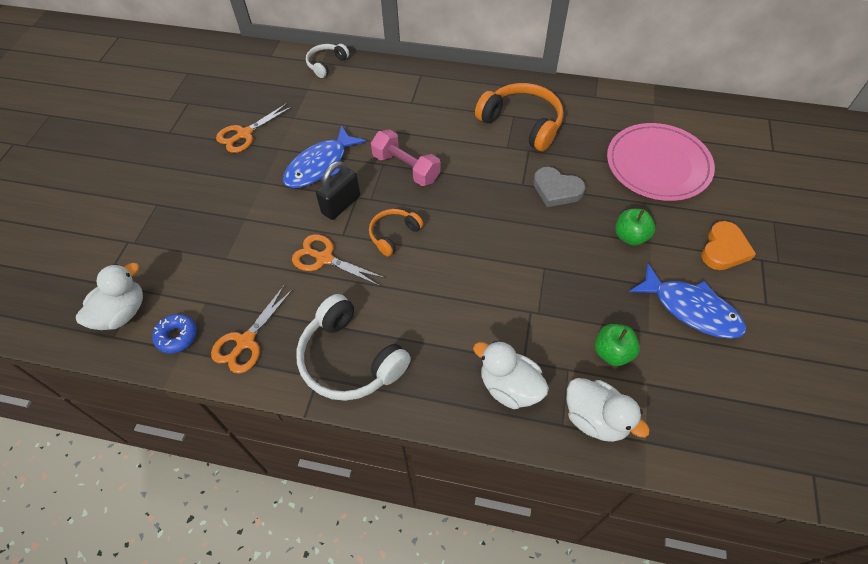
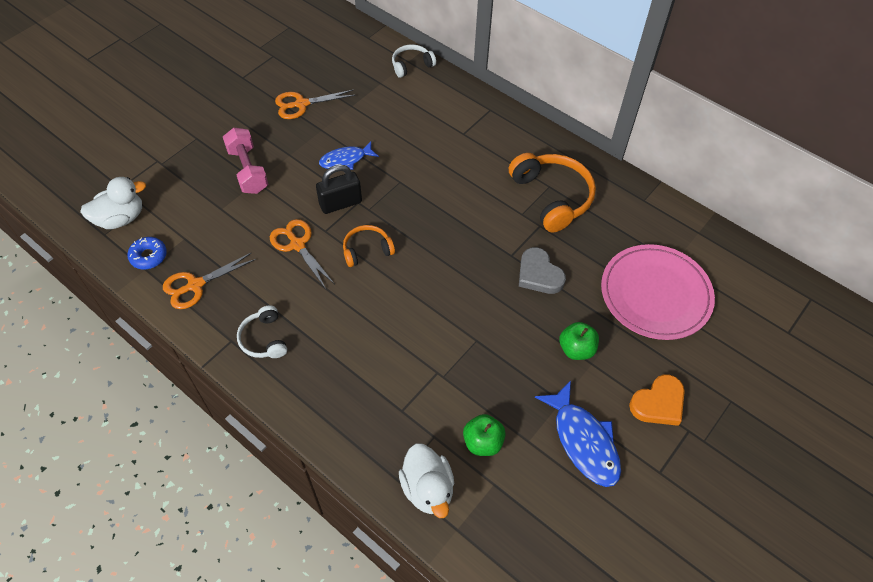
camera: 25 degrees right, 0 degrees up
blue fish [283,125,366,188] -> blue fish [319,141,379,170], size x0.64
white headphones [296,294,411,401] -> white headphones [237,306,287,358], size x0.55
pink dumbbell [371,129,441,186] -> pink dumbbell moved to [223,128,268,194]
white duck [473,341,549,409] -> none

